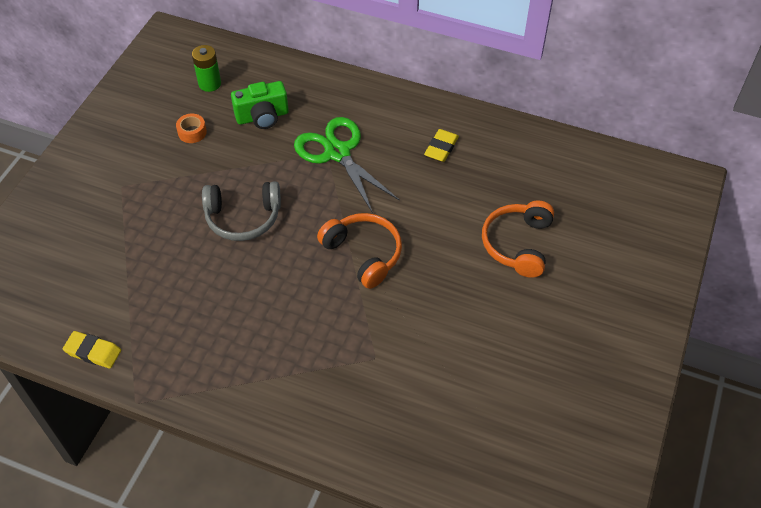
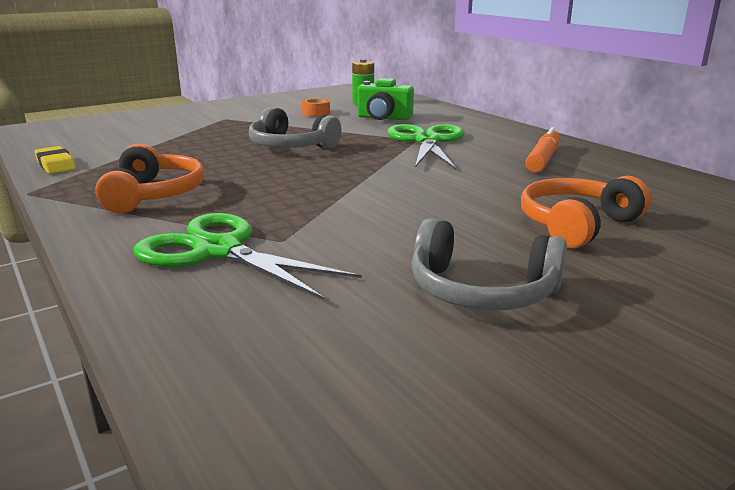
camera: 35 degrees right, 30 degrees down
orange headphones [317,213,402,289] -> orange headphones moved to [95,143,204,213]
yellow eraser [424,129,459,162] -> orange marker [526,127,560,172]
none -> green scissors [134,213,362,300]
none -> grey headphones [411,218,567,310]

